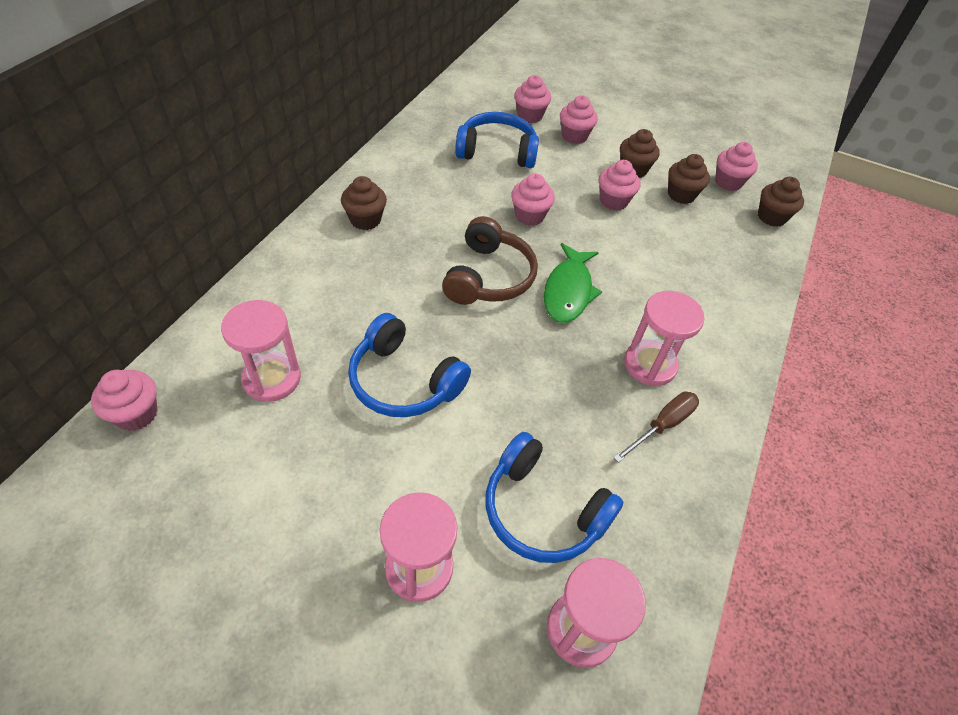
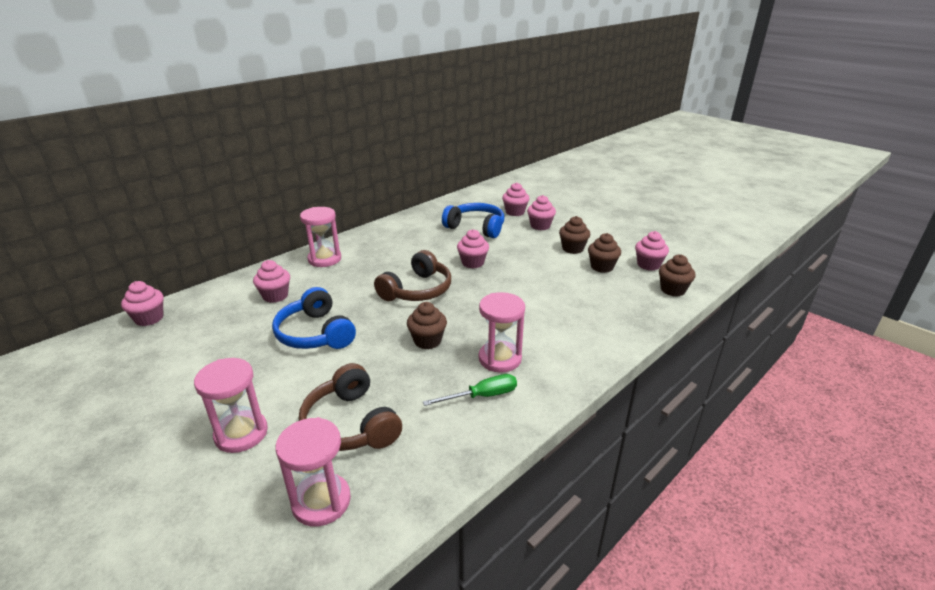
camera: 25 degrees right, 20 degrees down
pink hourglass [221,300,301,402] -> pink hourglass moved to [300,207,341,267]
brown cupcake [341,176,387,230] -> brown cupcake moved to [407,302,447,349]
blue headphones [486,432,624,563] -> brown headphones [299,363,402,451]
green fish [544,243,602,323] -> none
pink cupcake [599,160,641,211] -> pink cupcake moved to [253,260,290,303]
brown screwdriver [613,391,699,463] -> green screwdriver [423,374,517,406]

